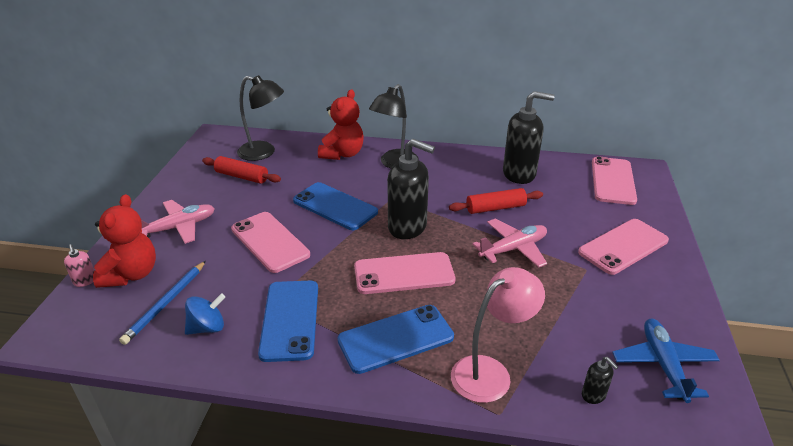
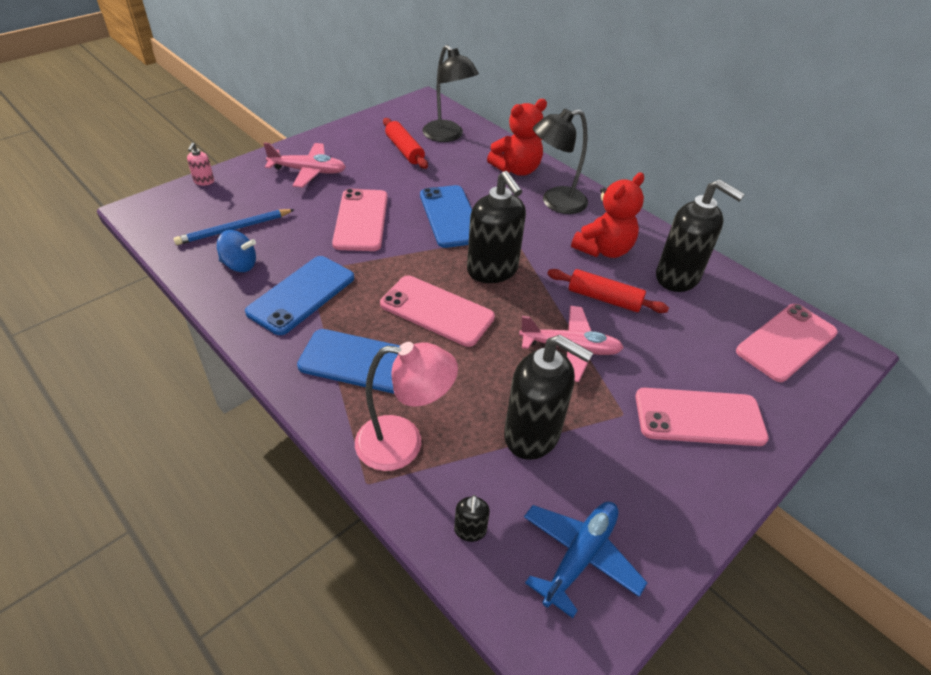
camera: 35 degrees right, 10 degrees up
red teddy bear [93,194,156,288] -> red teddy bear moved to [571,172,644,258]
none -> black soap dispenser [504,335,593,460]

